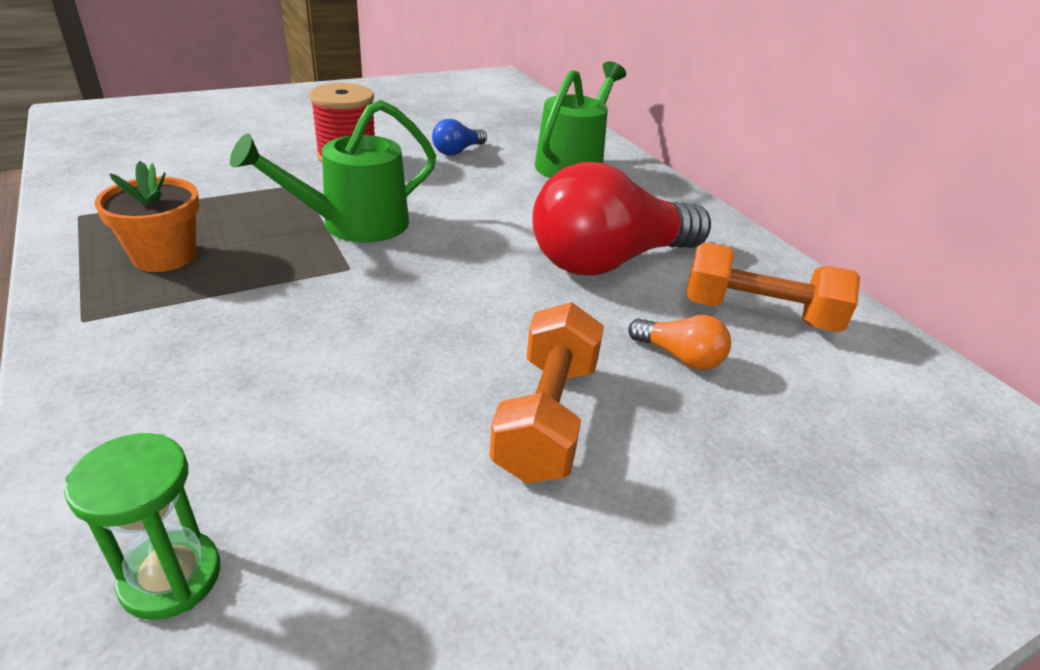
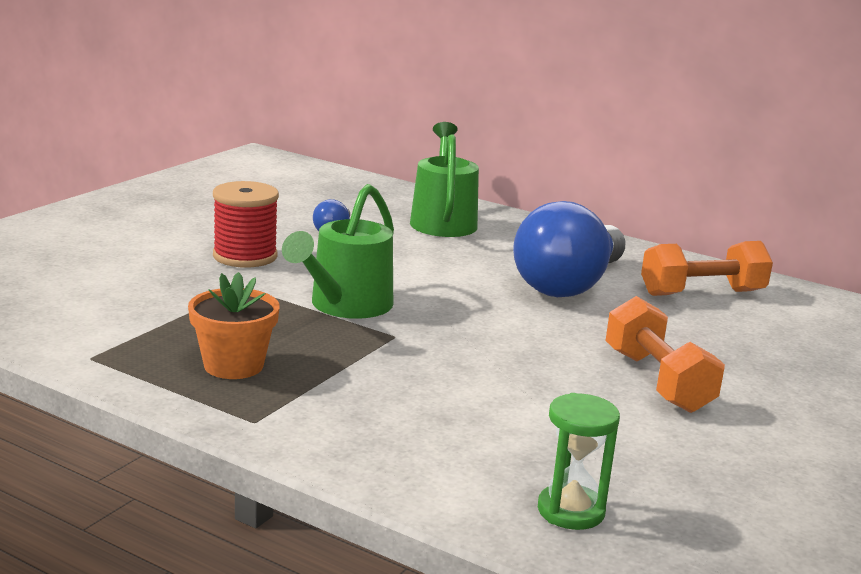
camera: 30 degrees left, 15 degrees down
red light bulb [532,162,711,276] -> blue light bulb [513,201,625,297]
orange light bulb [628,315,731,370] -> none

